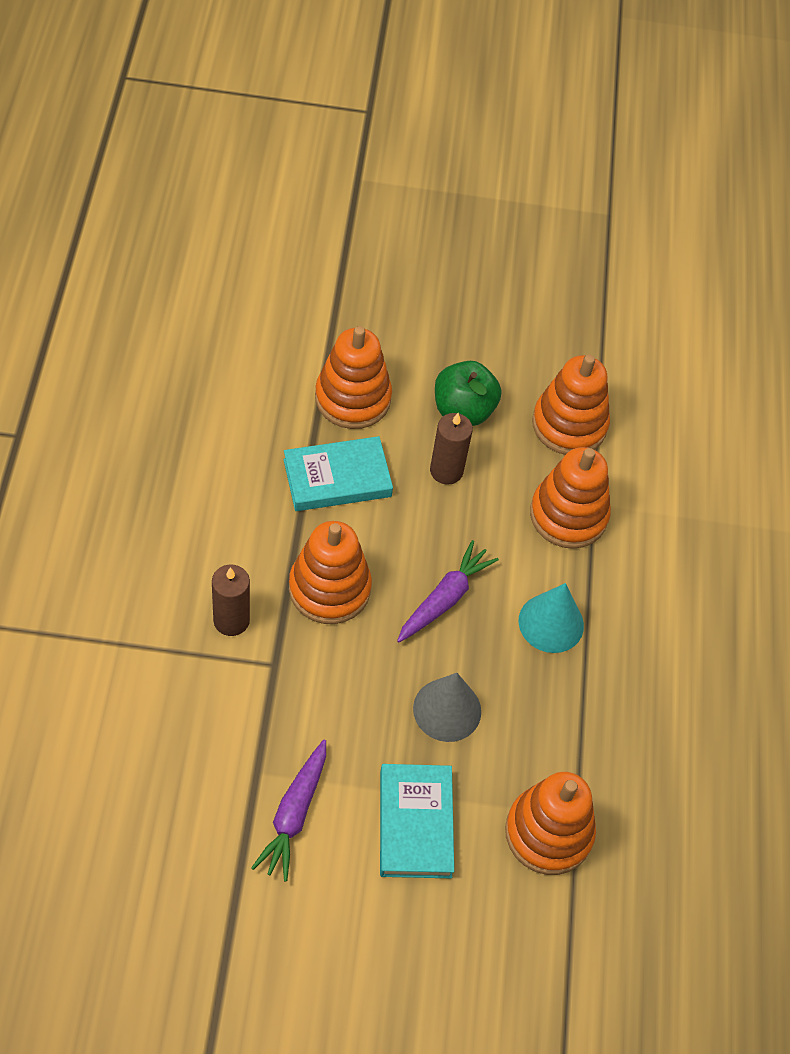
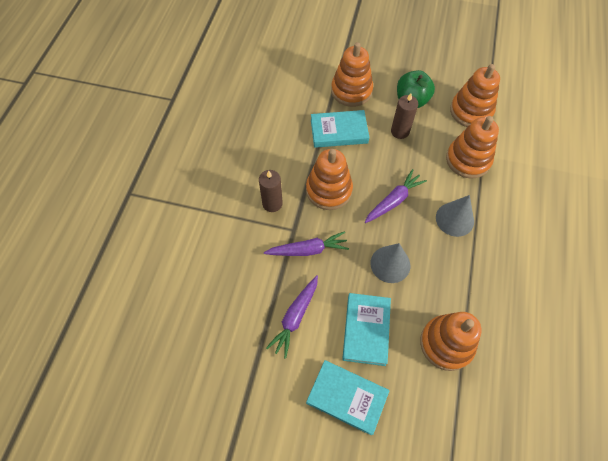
camera: 15 degrees right, 5 degrees up
turquoise cone [519,583,584,653] -> grey cone [436,195,474,237]
none -> purple carrot [264,231,349,256]
none -> turquoise book [306,360,389,436]

